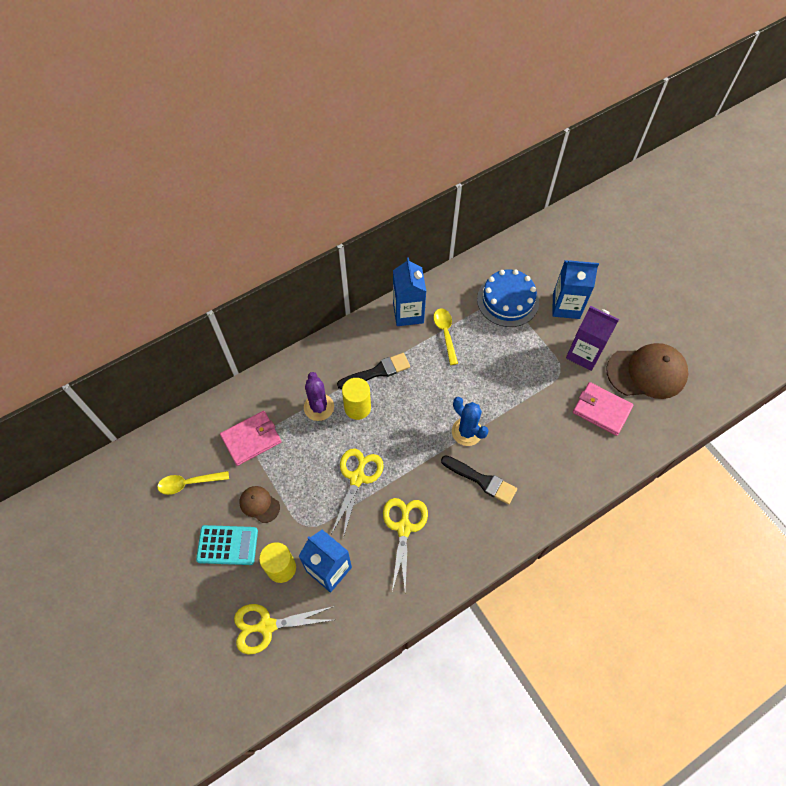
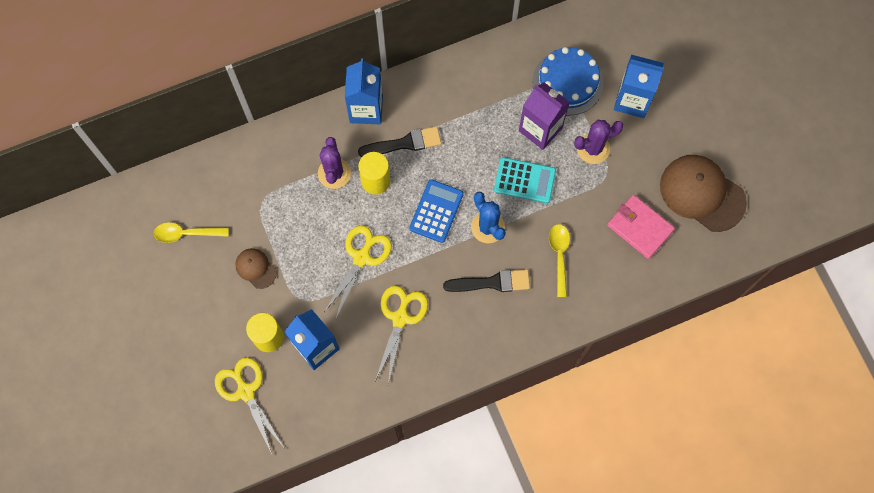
camera: 10 degrees right, 10 degrees up
turquoise calculator [196,525,258,565] -> turquoise calculator moved to [494,157,556,203]
pink wallet [220,411,281,466] -> none
yellow scissors [234,604,334,654] -> yellow scissors turned 60 degrees clockwise [215,357,284,454]
blue carton [393,257,426,326] -> blue carton moved to [345,58,383,124]
yellow spoon [433,308,458,365] -> yellow spoon moved to [549,224,570,297]
black brush [441,455,517,505] -> black brush turned 45 degrees counterclockwise [443,269,530,292]
purple carton [566,306,619,371] -> purple carton moved to [519,82,570,150]
brown cap [606,343,689,399] -> brown cap turned 150 degrees counterclockwise [660,155,747,232]
none -> blue calculator [409,179,464,243]
none -> purple cactus [574,120,624,164]

